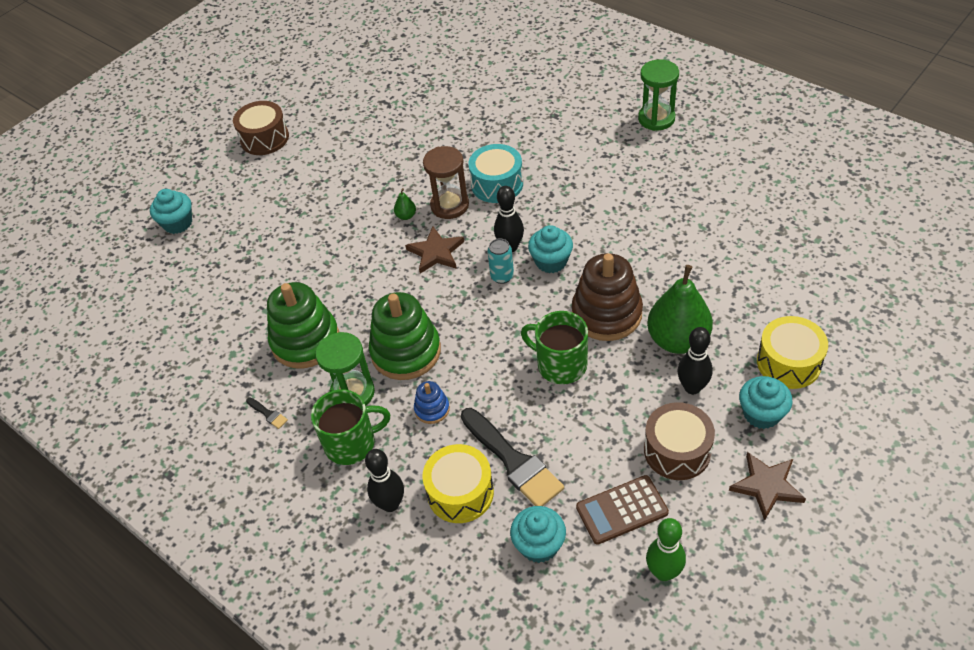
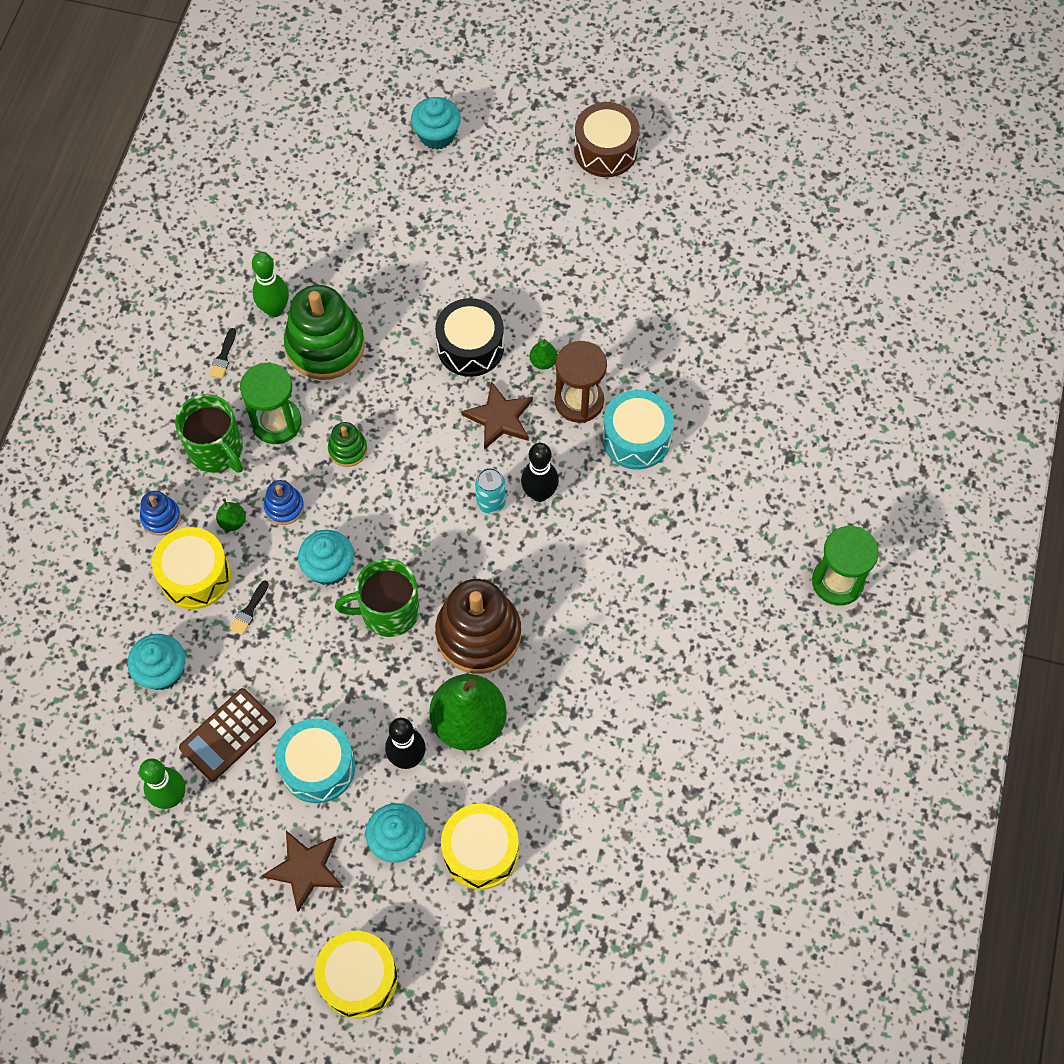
camera: 60 degrees right, 15 degrees up
black bowling pin [365,449,404,512] -> blue stacking toy [140,491,181,535]
green stacking toy [369,292,441,380] -> green stacking toy [328,422,367,467], size x0.48
black brush [461,408,564,506] -> black brush [229,580,269,635], size x0.41
green mug [521,311,588,384] -> green mug turned 105 degrees counterclockwise [335,558,420,637]
turquoise cupcake [528,225,573,273] -> turquoise cupcake moved to [298,530,354,586]
brown calculator [576,475,669,545] -> brown calculator turned 90 degrees counterclockwise [179,688,276,782]
brown drum [644,402,715,480] -> turquoise drum [275,718,356,803]
none -> green pear [216,498,246,531]
none -> green bowling pin [252,252,289,317]
none -> yellow drum [314,931,398,1018]
none -> black drum [435,298,504,377]

